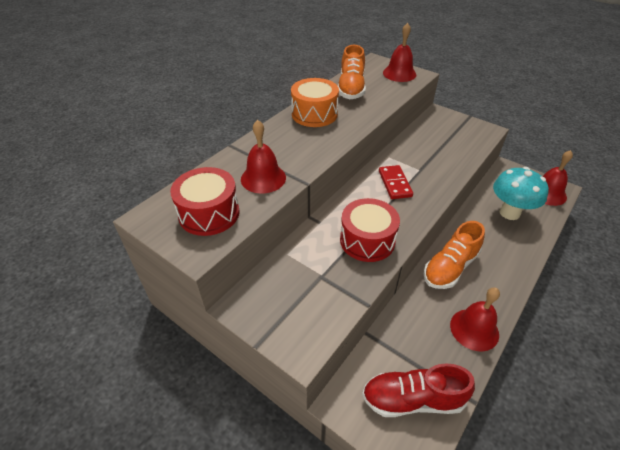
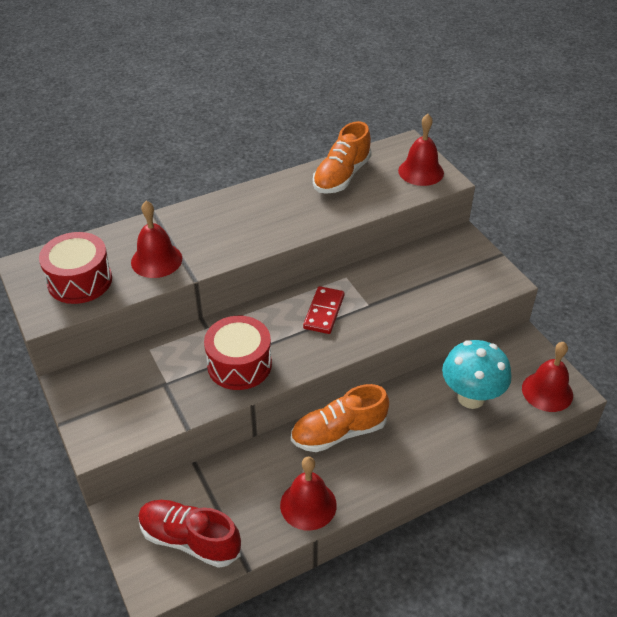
camera: 25 degrees right, 0 degrees up
orange drum [291,78,339,127] -> none

